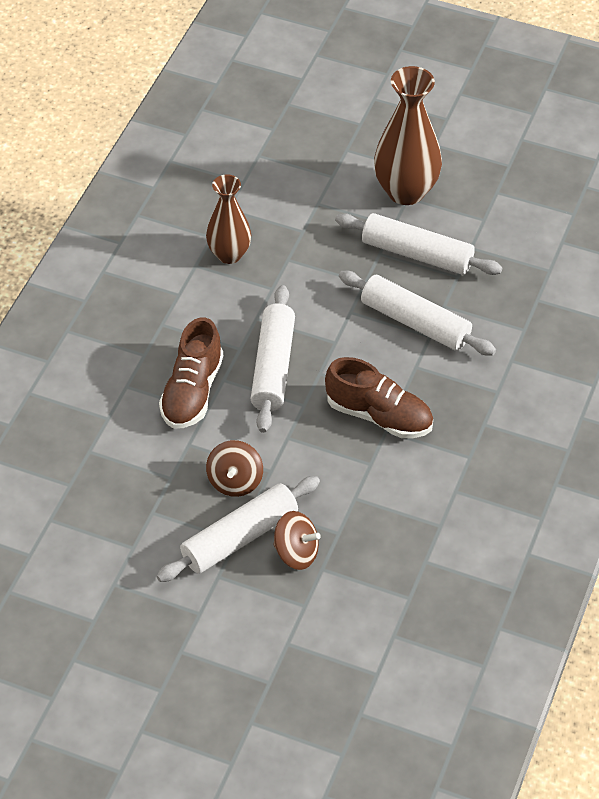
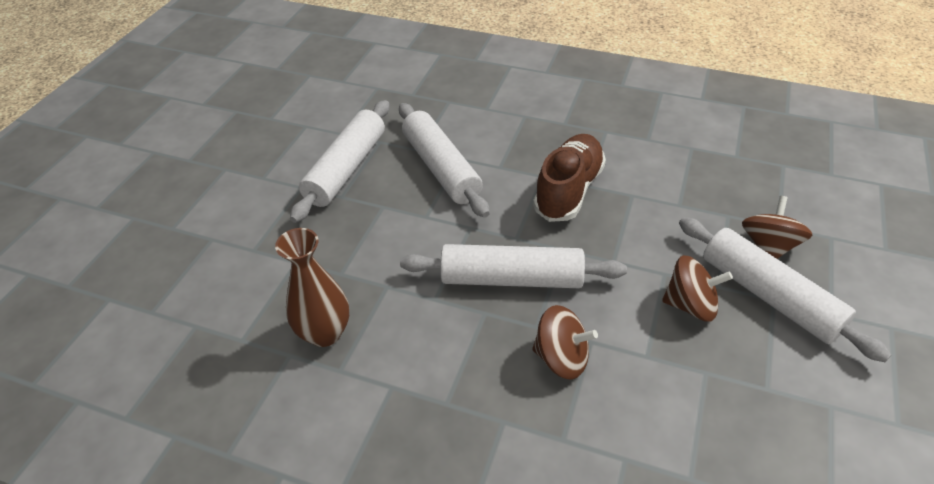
camera: 90 degrees left, 5 degrees down
brown shoe [159,317,223,429] -> brown spinning top [532,305,598,379]
white rolling pin [339,271,496,355] -> white rolling pin turned 60 degrees counterclockwise [399,103,490,218]
brown vase [374,66,442,205] -> none

